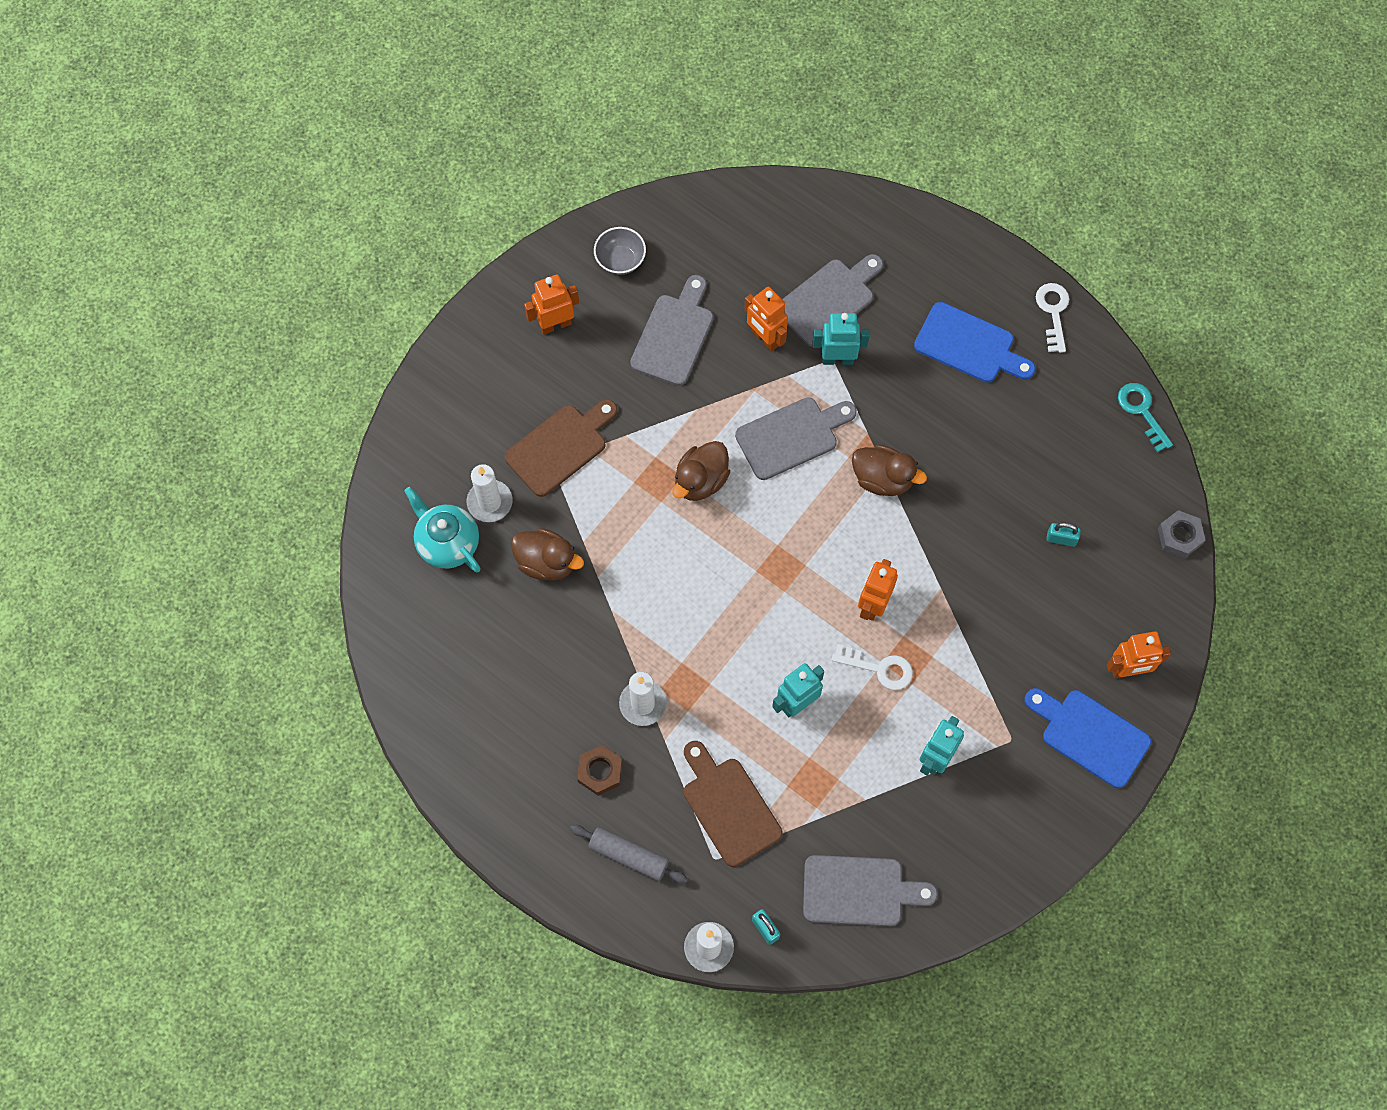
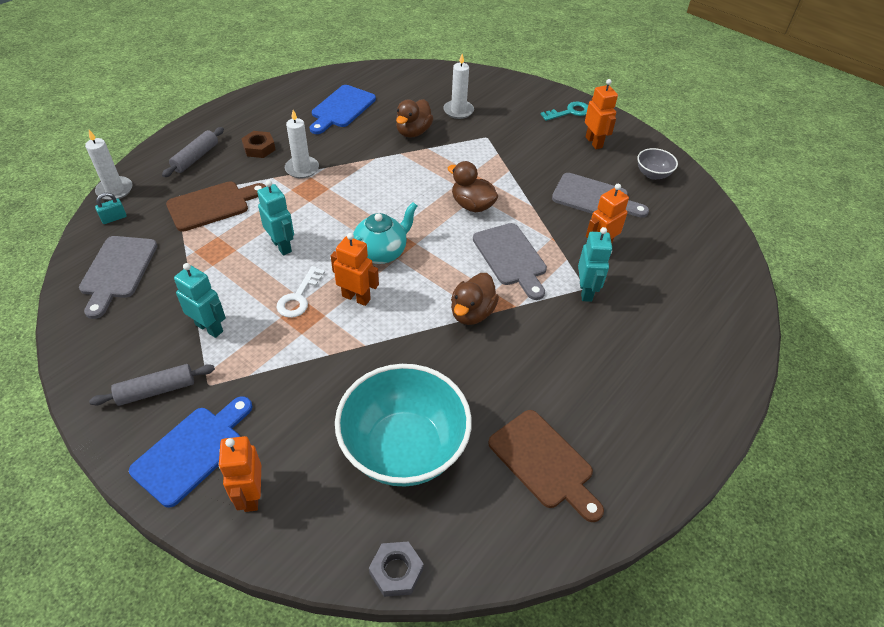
camera: 90 degrees right, 20 degrees down
turquoise teapot [404,487,481,573] -> turquoise teapot moved to [353,202,417,264]
brown cutting board [504,399,618,497] -> brown cutting board moved to [488,410,604,522]
grey cutting board [782,254,883,347] -> none
blue cutting board [914,302,1036,383] -> blue cutting board moved to [310,85,376,134]
white key [1036,283,1069,353] -> none
turquoise padlock [1046,523,1081,547] -> turquoise bowl [335,364,472,487]
turquoise key [1118,383,1173,452] -> turquoise key moved to [540,102,588,121]
none -> grey rolling pin [89,364,215,406]

